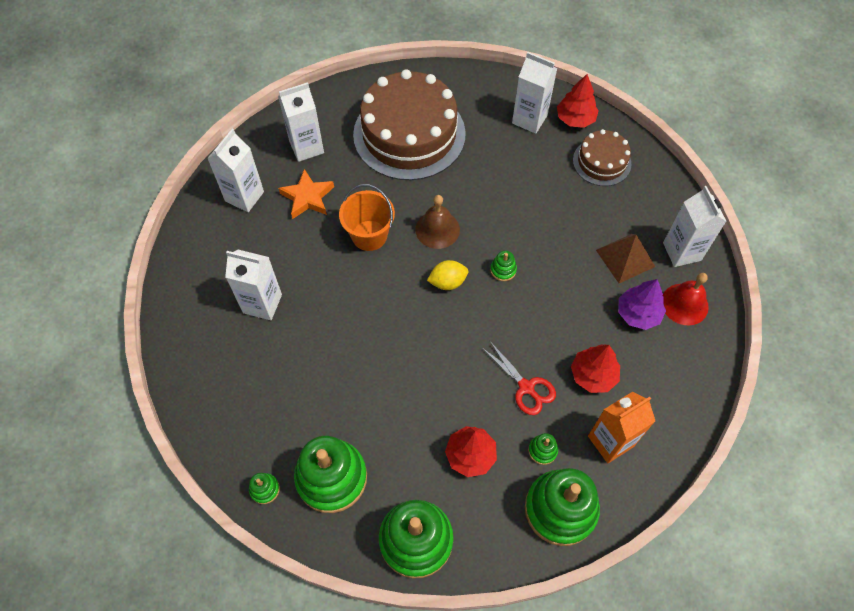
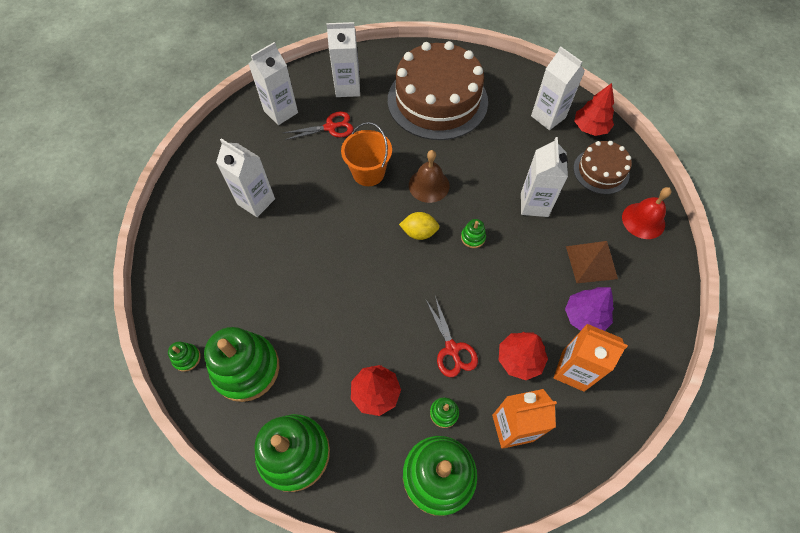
camera: 20 degrees right, 0 degrees up
orange star [278,169,334,219] -> red scissors [283,111,354,140]
white carton [663,186,727,267] -> white carton moved to [521,137,568,217]
red bell [663,273,709,325] -> red bell moved to [622,187,672,239]
none -> orange carton [554,324,628,392]

